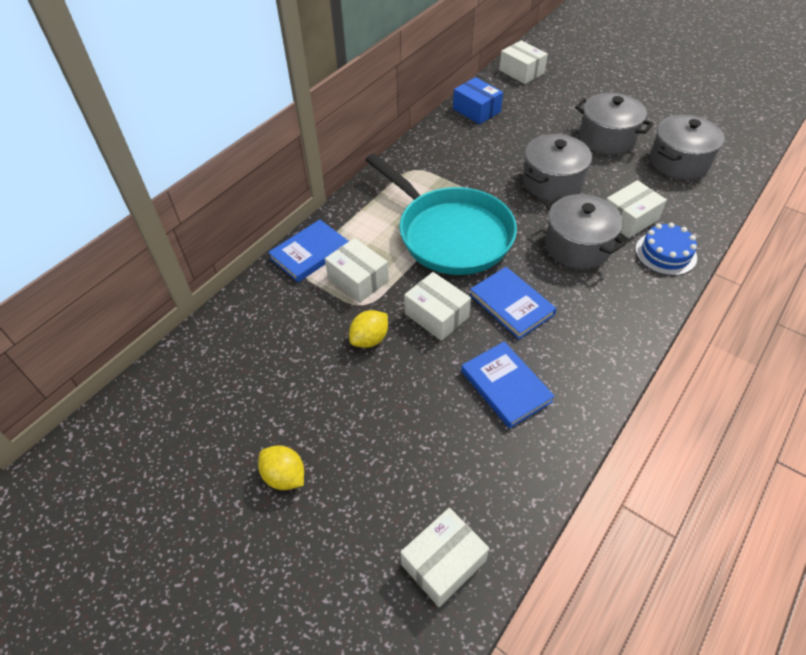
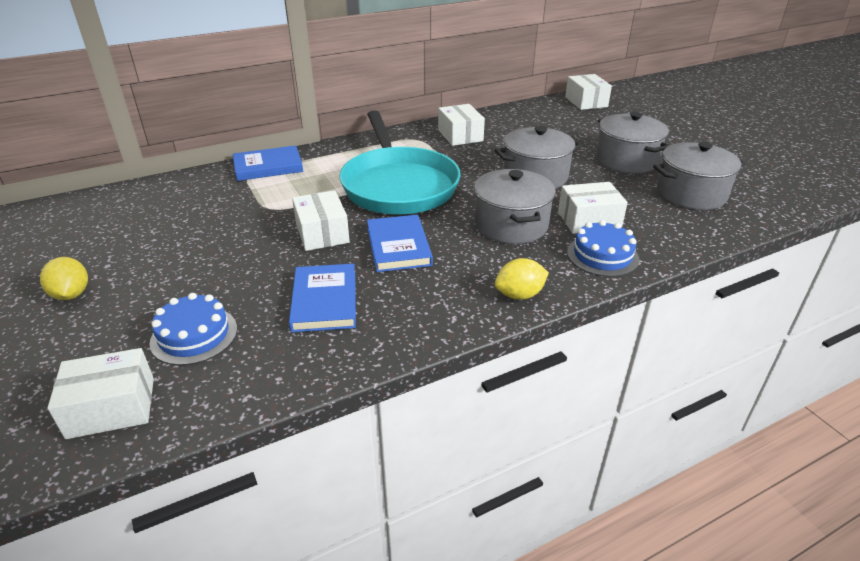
camera: 25 degrees right, 15 degrees down
white box [325,238,389,303] -> white box moved to [438,104,485,146]
yellow lemon [349,310,388,348] -> yellow lemon moved to [495,258,549,300]
blue box [453,77,503,124] -> none
none -> blue cake [149,293,237,365]

